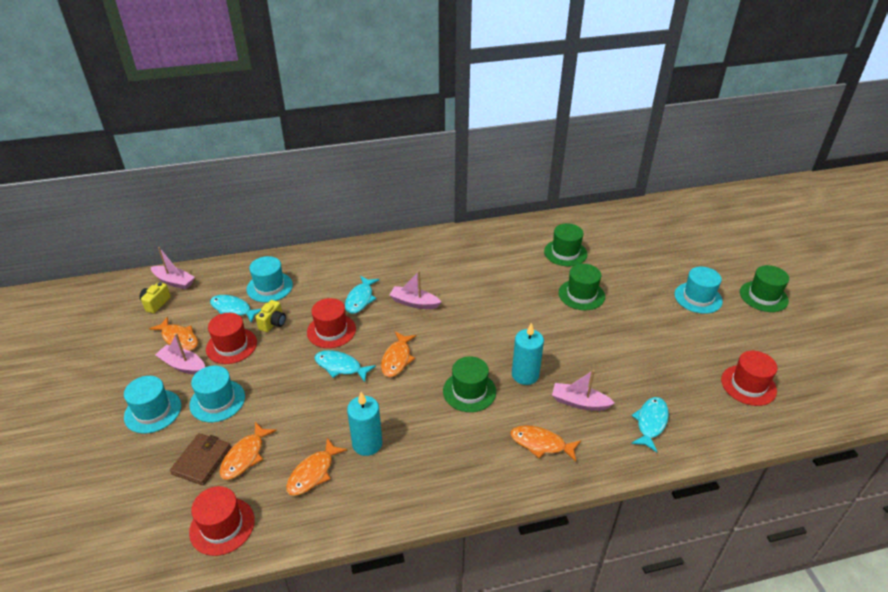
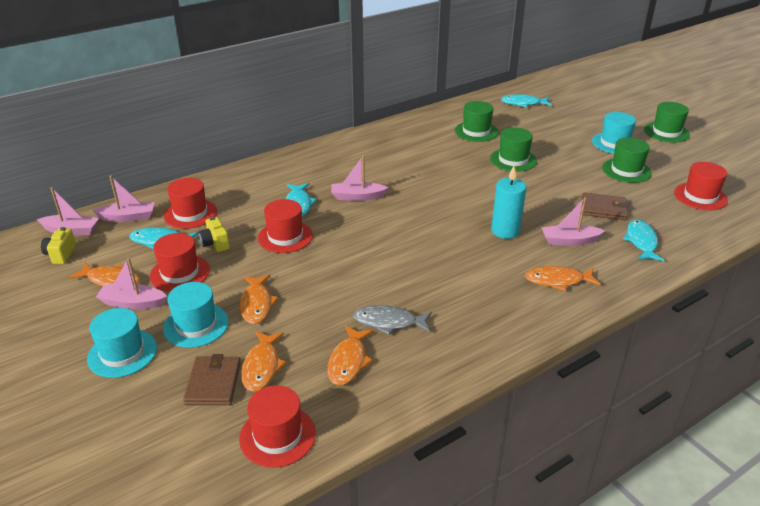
camera: 20 degrees left, 5 degrees down
turquoise hat [247,256,293,302] -> red hat [164,178,217,229]
yellow camera [256,300,286,332] -> yellow camera turned 150 degrees clockwise [199,216,230,252]
turquoise fish [314,350,376,382] -> turquoise fish moved to [501,94,551,108]
turquoise candle [347,392,382,456] -> grey fish [353,305,432,335]
orange fish [381,332,416,377] -> orange fish moved to [240,274,279,324]
green hat [443,356,496,412] -> green hat moved to [602,137,652,183]
none -> pink boat [92,176,155,222]
none -> brown wallet [582,192,629,220]

